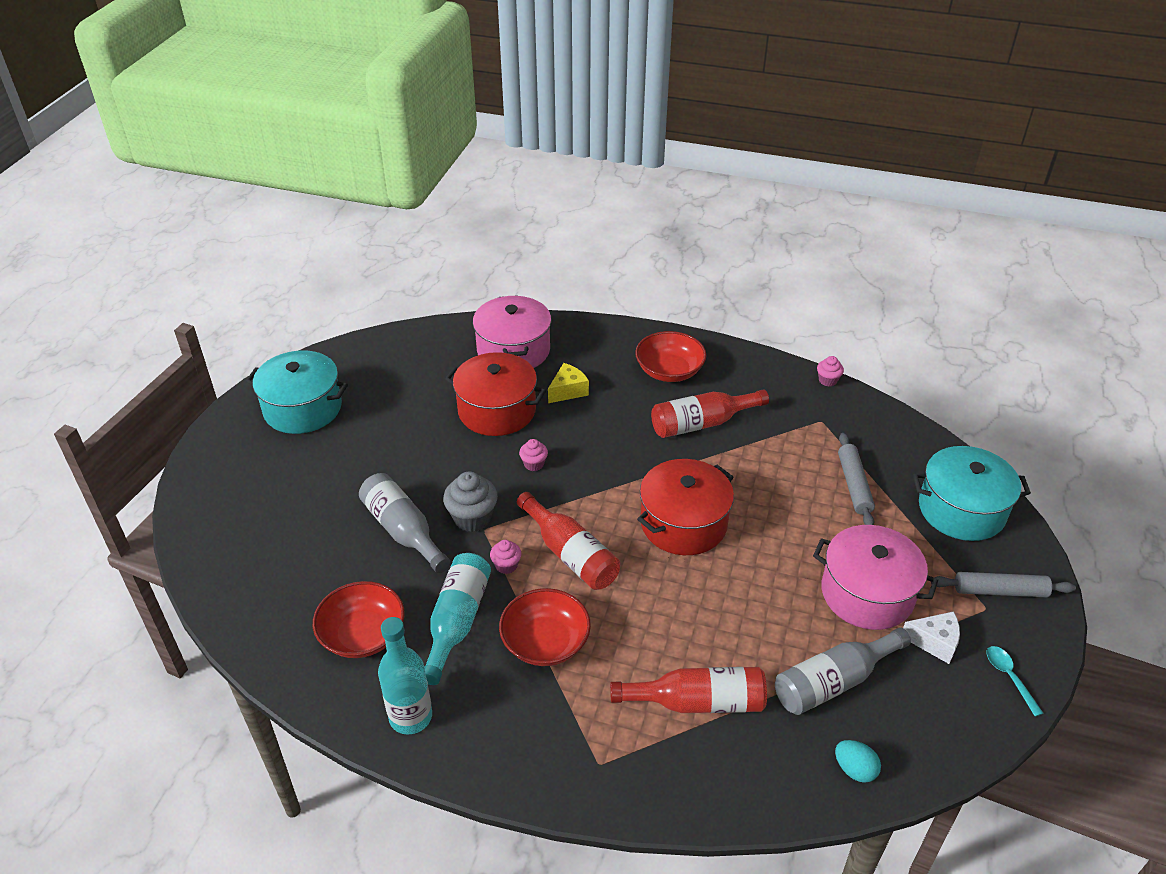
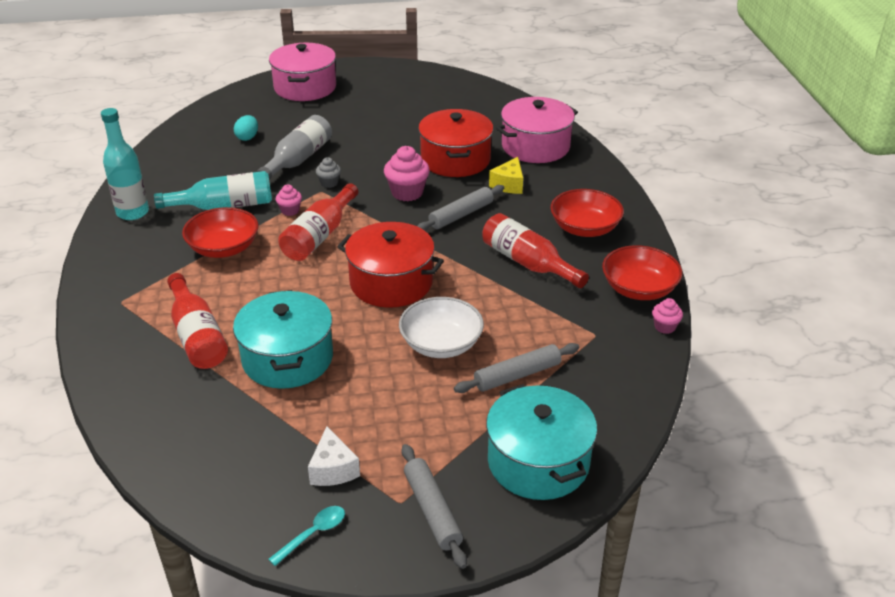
camera: 65 degrees right, 5 degrees down
turquoise pot [246,350,348,434] -> turquoise pot moved to [233,290,333,389]
red bowl [313,581,405,658] -> red bowl moved to [602,245,683,300]
grey cupcake [443,471,498,532] -> grey cupcake [316,157,341,188], size x0.56
pink cupcake [519,439,548,471] -> pink cupcake [384,146,430,201], size x1.78
yellow cheese [548,363,589,403] -> yellow cheese turned 90 degrees clockwise [489,157,523,194]
grey bottle [775,627,911,715] -> none
pink pot [813,525,938,630] -> pink pot moved to [269,43,336,101]
turquoise egg [835,740,881,783] -> turquoise egg moved to [234,115,258,141]
none -> white bowl [399,297,484,358]
none -> grey rolling pin [417,185,504,231]

